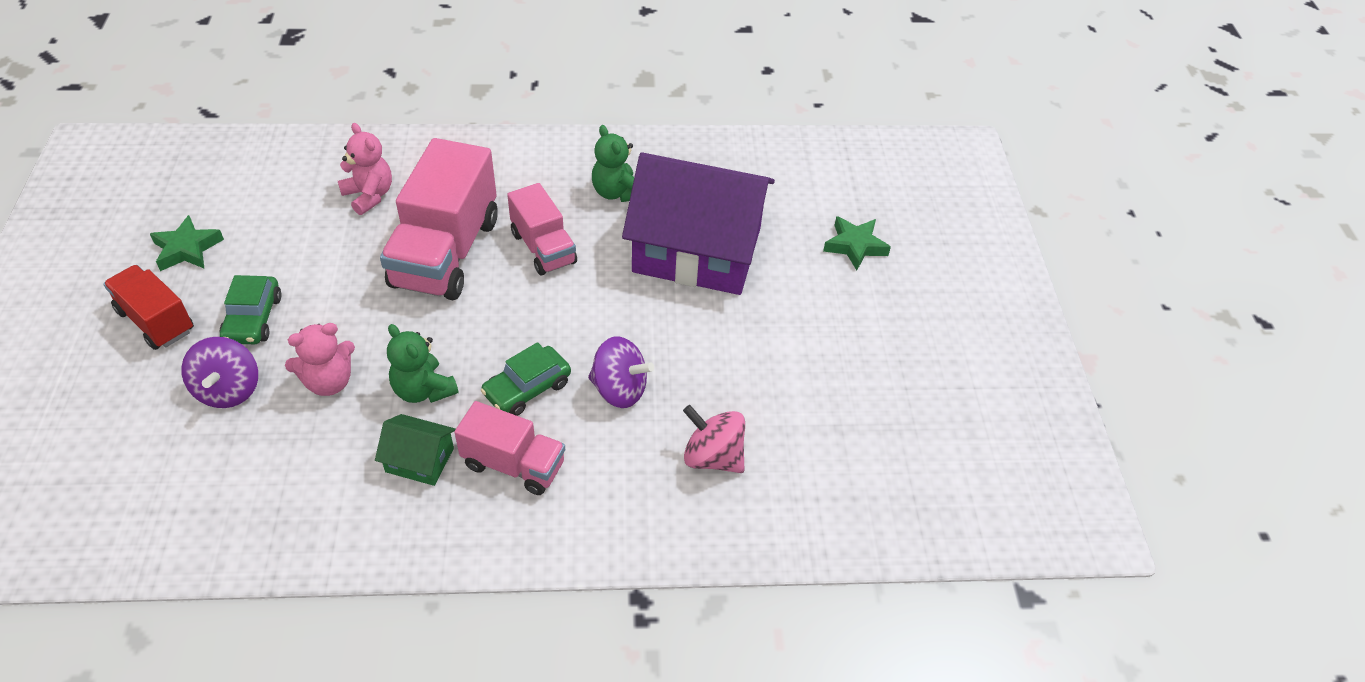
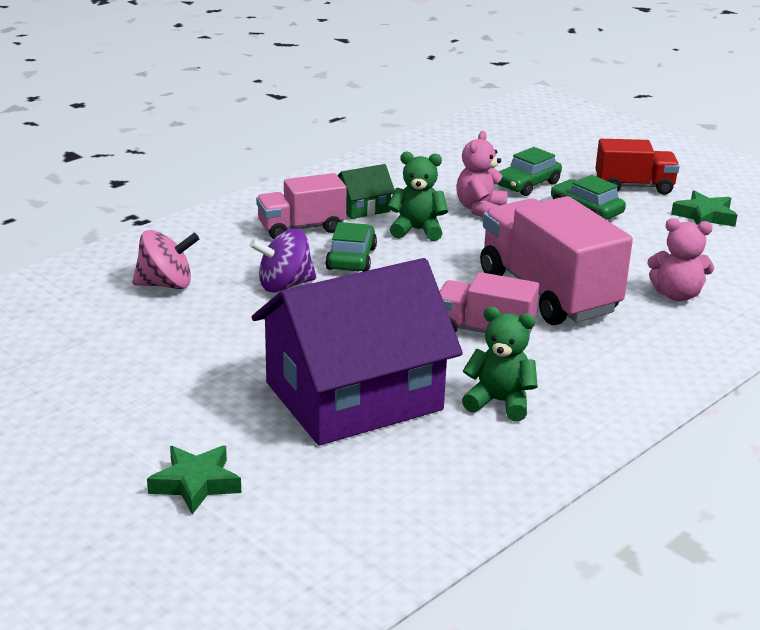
camera: 140 degrees right, 20 degrees down
purple spinning top [181,337,258,408] -> green car [497,147,562,196]

